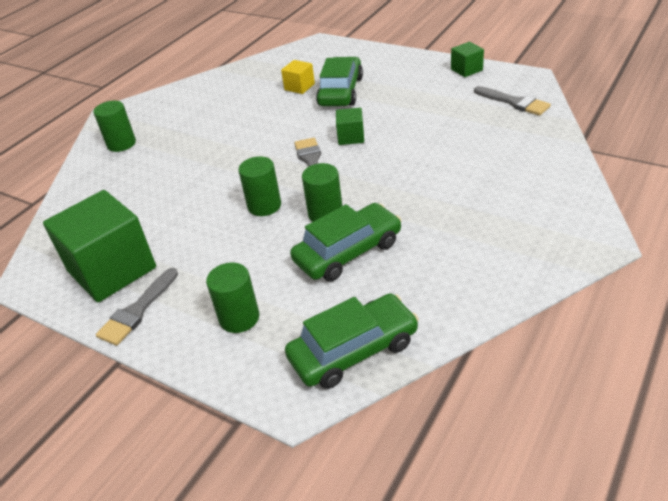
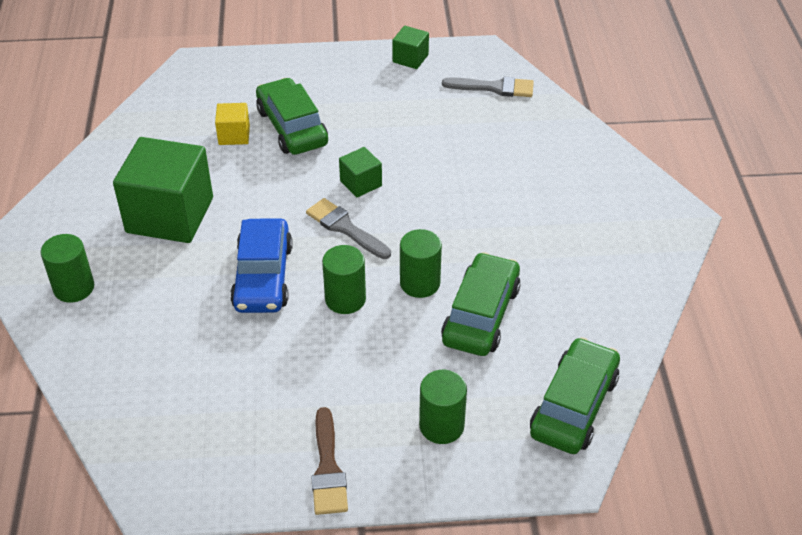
camera: 40 degrees left, 5 degrees up
green cube [43,190,156,302] -> green cube moved to [113,137,213,243]
grey brush [96,268,178,346] -> brown brush [311,407,348,515]
none -> blue car [230,219,293,313]

